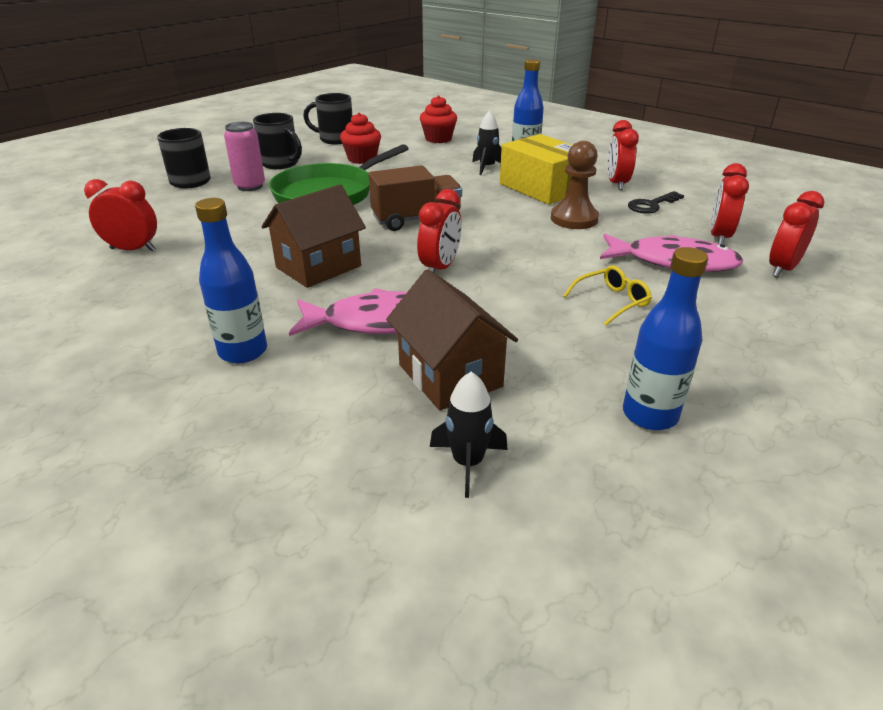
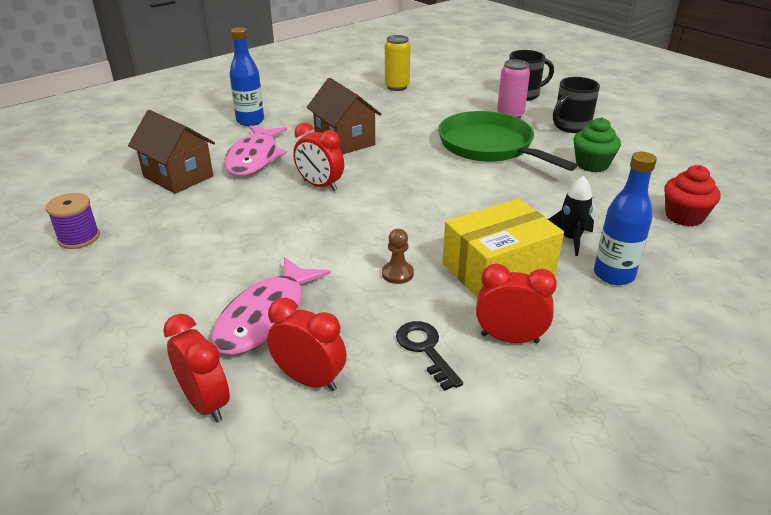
camera: 100 degrees right, 0 degrees up
red clock [84,179,157,251] -> yellow can [385,35,411,91]
black mug [303,93,352,145] -> none
red cupcake [340,113,381,164] -> green cupcake [573,117,621,172]
brown truck [369,165,462,231] -> none
brown house [386,269,518,411] -> brown house turned 60 degrees clockwise [128,110,215,194]
black rocket [430,372,508,498] -> none
brown pawn [551,141,599,229] -> brown pawn [382,229,414,284], size x0.57
yellow glasses [563,266,652,326] -> none
blue bottle [623,247,708,430] -> purple spool [46,193,100,249]

